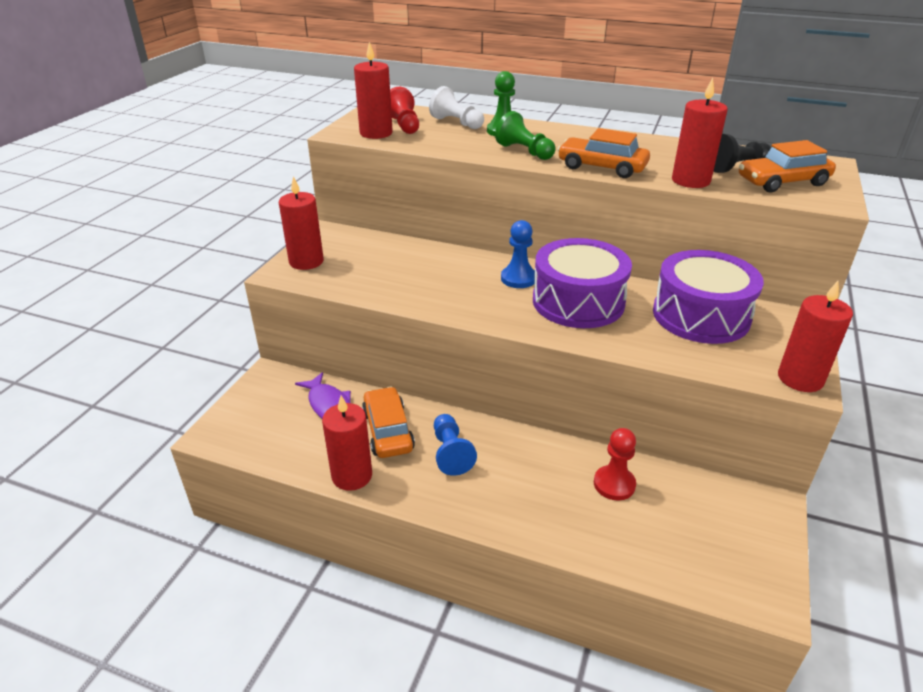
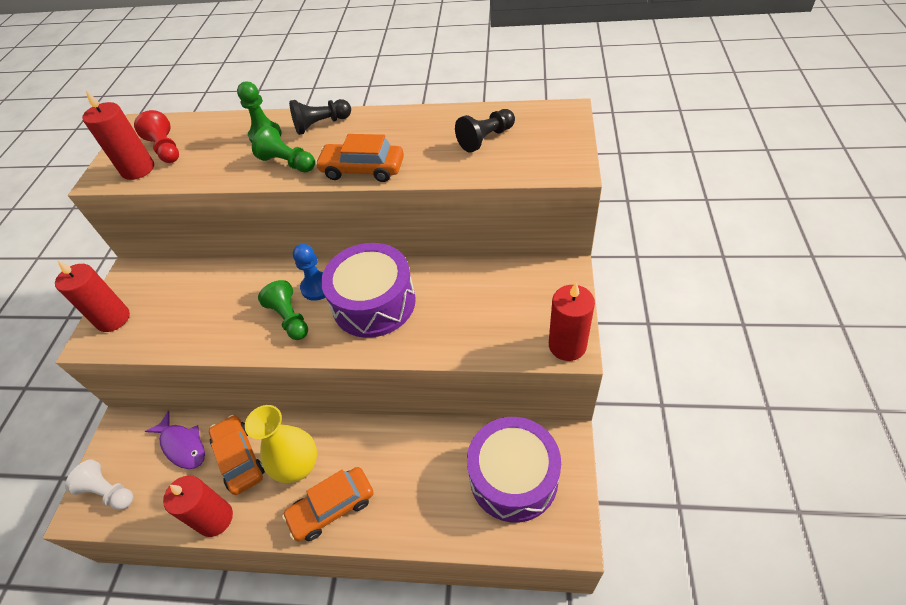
camera: 10 degrees left, 15 degrees up
white pawn [429,86,484,129] -> white pawn moved to [65,459,133,510]
blue pawn [434,414,477,476] -> yellow vase [245,405,317,483]
red pawn [594,428,636,500] -> none
purple drum [653,250,764,344] -> purple drum moved to [467,417,561,523]
red candle [672,78,728,188] -> none
orange car [739,140,836,192] -> orange car moved to [282,467,374,541]
none -> green pawn [258,280,308,340]
none -> black pawn [289,99,351,135]

